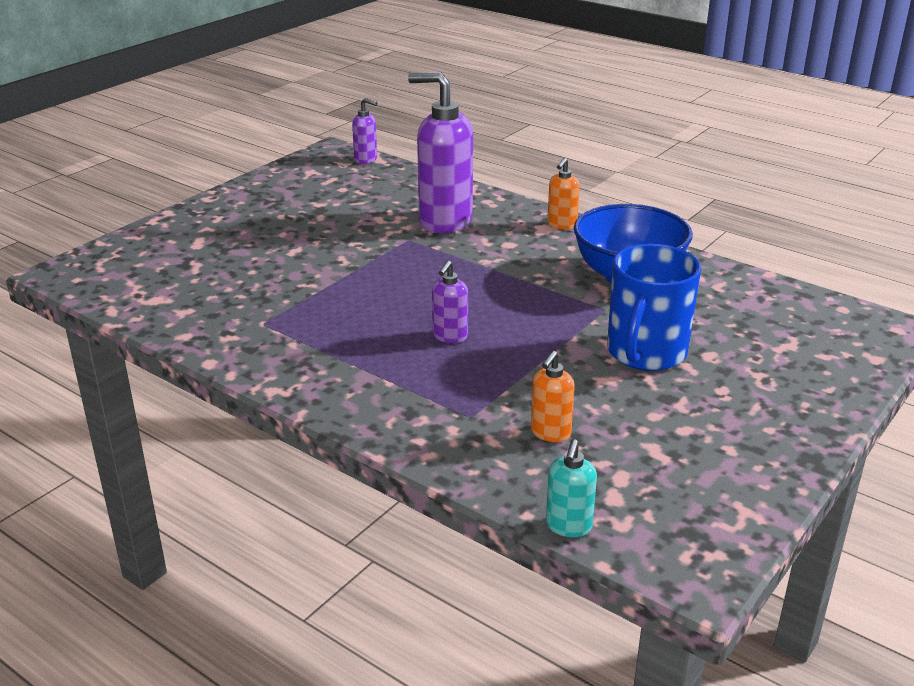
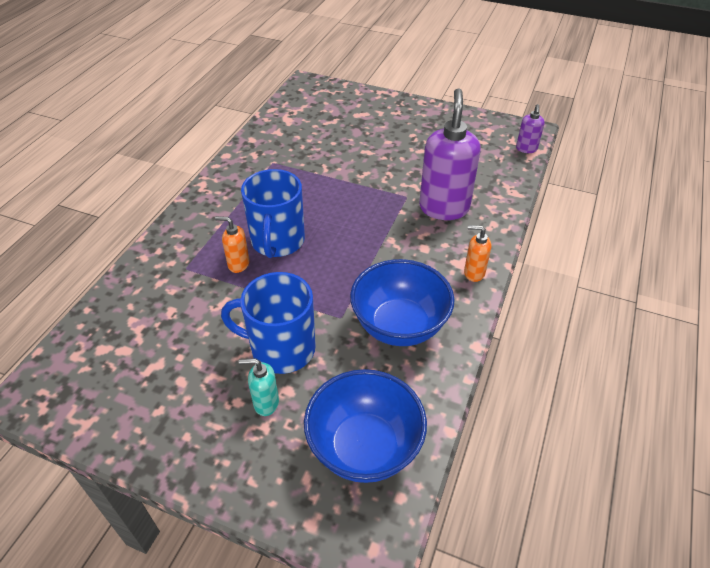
camera: 75 degrees right, 15 degrees up
purple soap dispenser [432,261,468,343] -> blue mug [241,169,305,258]
orange soap dispenser [531,351,575,442] -> orange soap dispenser moved to [215,216,250,273]
turquoise soap dispenser [546,439,597,537] -> turquoise soap dispenser moved to [239,358,279,416]
none -> blue bowl [304,369,427,483]

